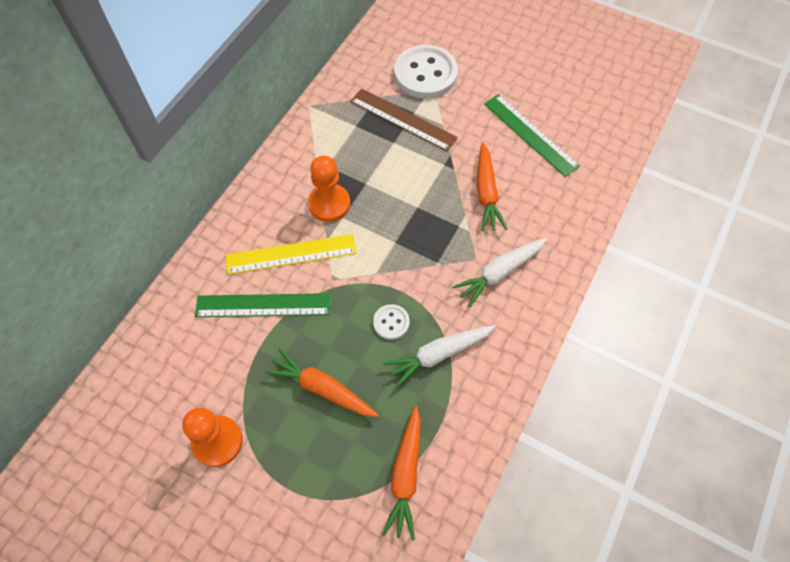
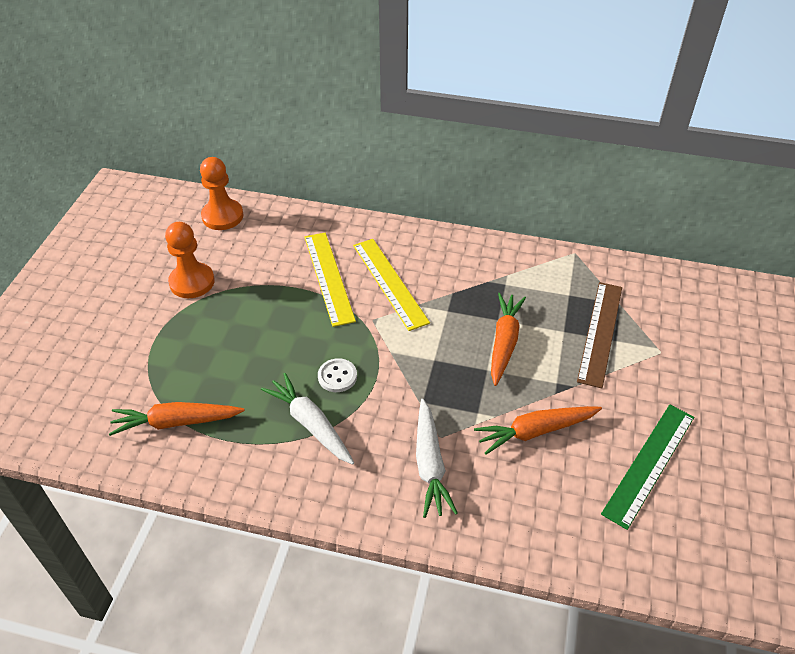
camera: 75 degrees right, 15 degrees down
green ruler [195,293,331,317] -> yellow ruler [304,232,356,327]
orange carrot [265,348,379,417] -> orange carrot moved to [491,293,526,386]
orange pawn [308,156,350,222] -> orange pawn moved to [200,157,243,230]
white button [394,45,458,98] -> none
white carrot [452,237,548,307] -> white carrot turned 135 degrees counterclockwise [416,399,458,518]

